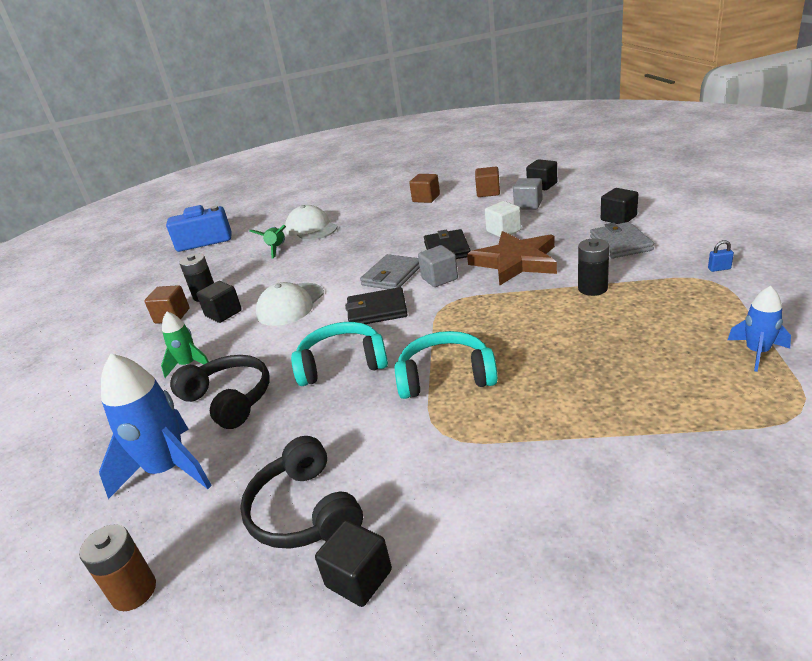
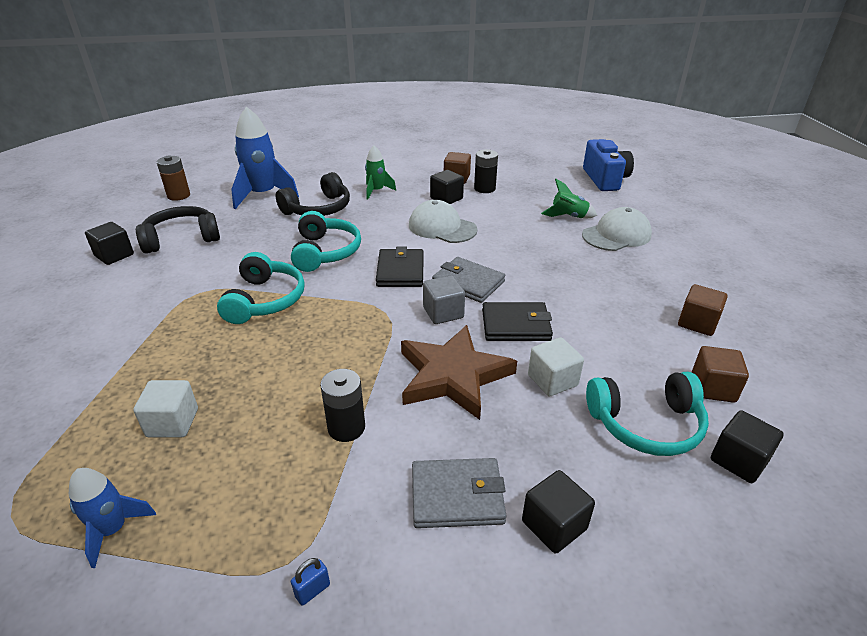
camera: 90 degrees right, 5 degrees up
grey cube [513,178,543,210] -> turquoise headphones [586,372,709,456]
blue padlock [708,240,734,272] -> blue padlock turned 45 degrees clockwise [291,558,330,606]
none -> white cube [133,380,198,437]

